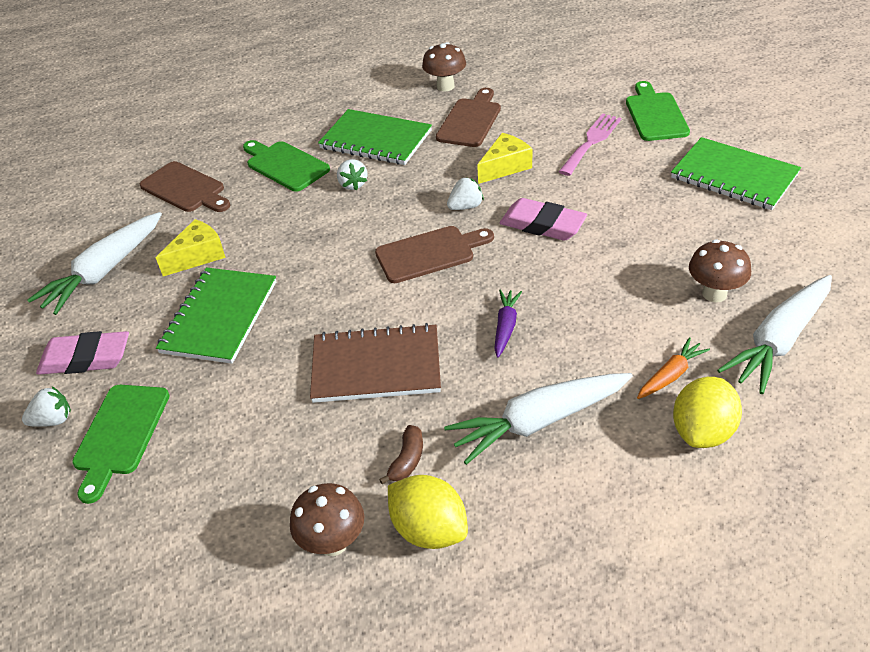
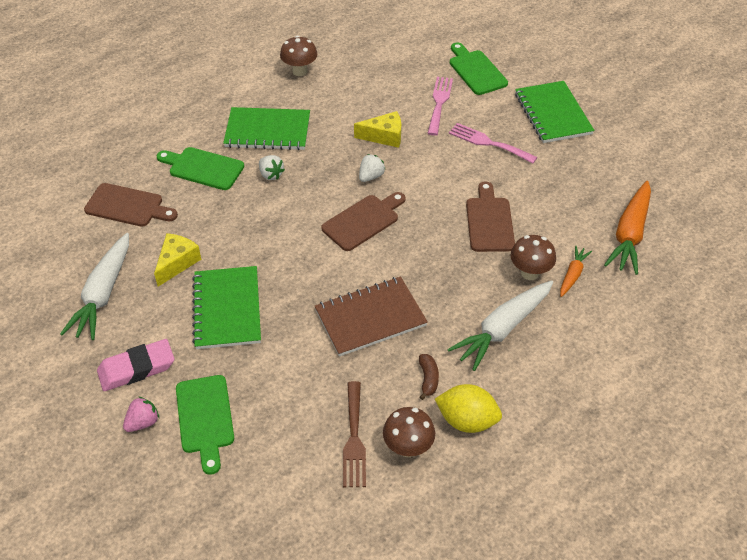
camera: 25 degrees left, 5 degrees up
white strawberry [22,387,71,427] -> pink strawberry [123,397,159,432]
brown cutting board [436,88,501,147] -> brown cutting board moved to [466,181,515,252]
yellow cheese [477,133,532,184] -> yellow cheese turned 60 degrees clockwise [354,111,401,148]
purple carrot [494,289,522,358] -> none
pink eraser [500,198,587,241] -> none
green notebook [671,137,801,210] -> green notebook turned 60 degrees clockwise [515,81,594,143]
yellow lemon [673,377,742,448] -> none
brown mushroom [689,240,751,302] -> brown mushroom moved to [511,235,556,280]
white carrot [717,275,832,394] -> orange carrot [604,181,651,275]
none -> brown fork [343,381,366,487]
none -> pink fork [449,123,537,164]

